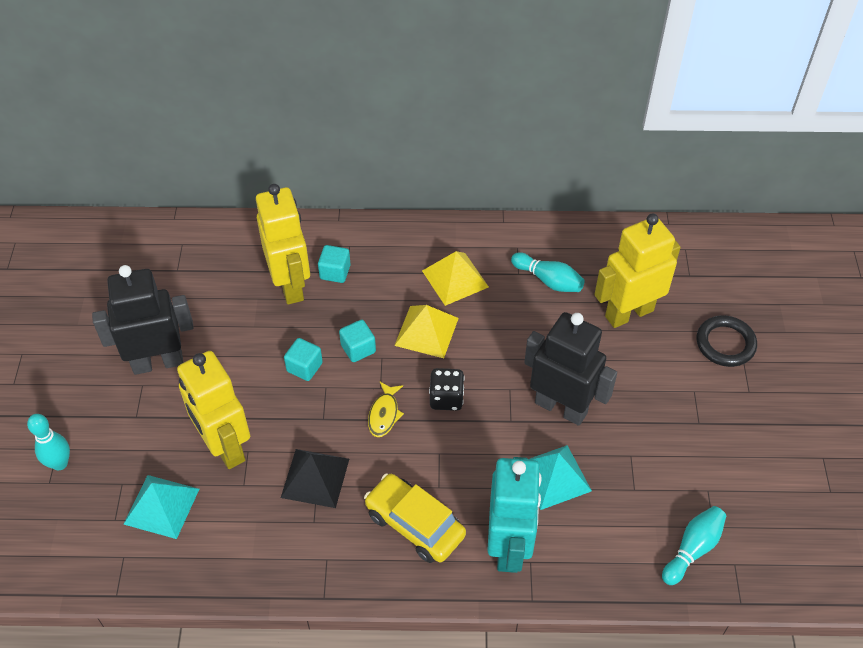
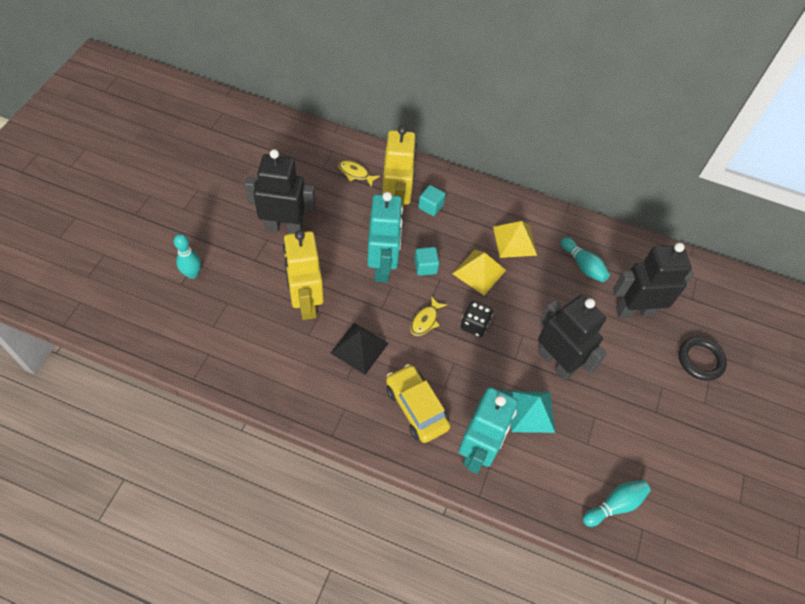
camera: 15 degrees right, 5 degrees up
turquoise pyramid [124,475,199,539] -> none
turquoise cube [284,338,323,381] -> turquoise robot [367,192,403,282]
yellow robot [594,213,681,328] -> black robot [613,242,694,318]
none -> yellow fish [338,160,380,187]

